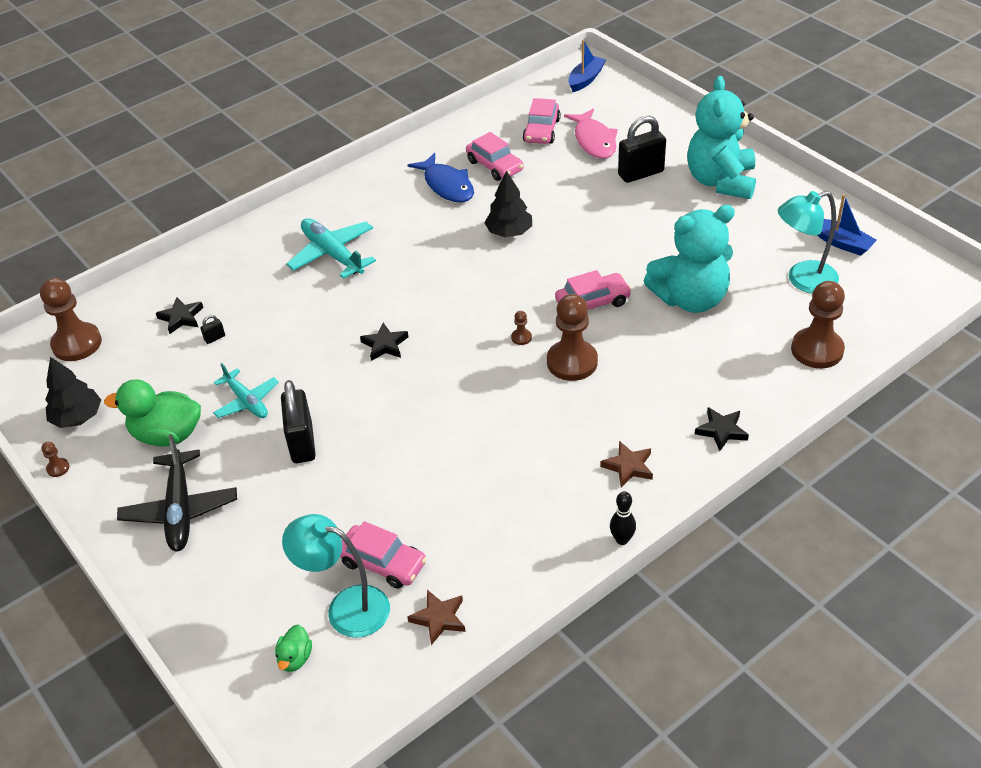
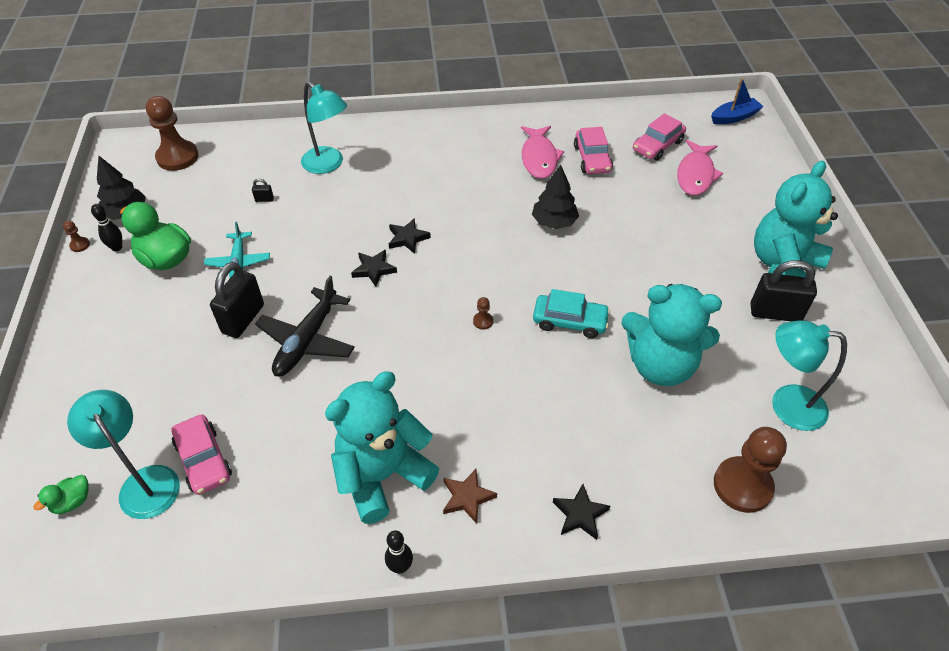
camera: 30 degrees right, 5 degrees up
black plane [117,434,237,552] -> black plane moved to [255,276,355,377]
black star [156,297,203,334] -> black star moved to [389,218,431,254]
turquoise plane [286,218,376,279] -> none
brown star [407,590,466,645] -> none
blue fish [408,153,474,202] -> pink fish [521,126,564,179]
brown pawn [547,294,598,381] -> none
pink car [555,270,632,310] -> turquoise car [533,289,610,338]
black padlock [618,116,666,183] -> black padlock moved to [751,260,817,322]
blue boat [817,194,877,256] -> none
none -> black bowling pin [91,204,122,251]
none -> turquoise lamp [301,82,347,174]
none -> turquoise teddy bear [325,371,439,524]

